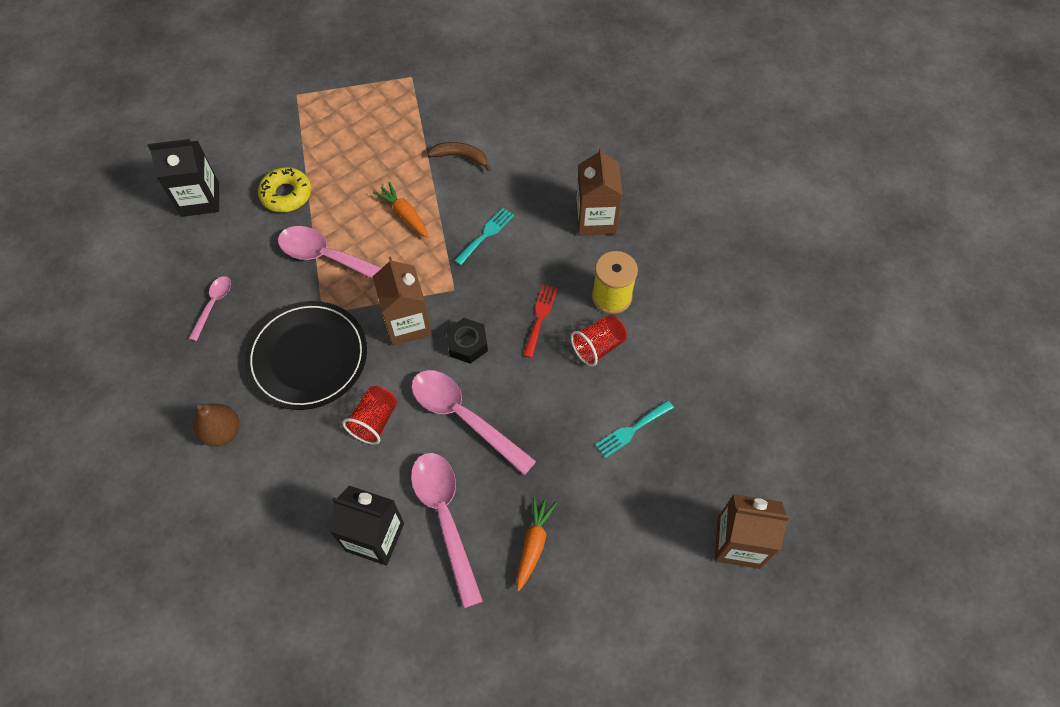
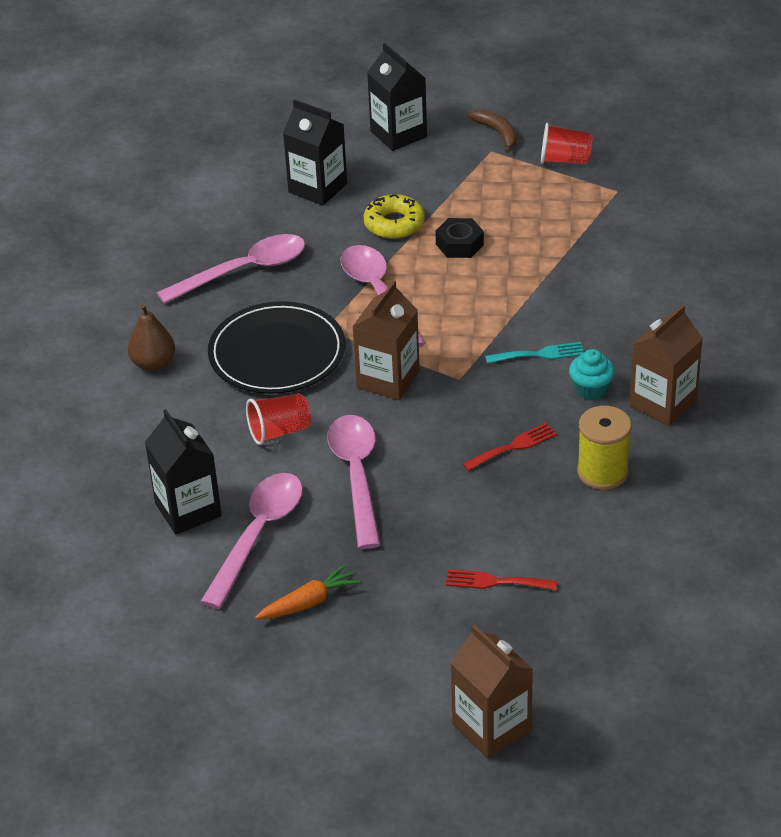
camera: 45 degrees right, 20 degrees down
pink spoon [188,276,231,341] -> pink spoon [157,234,305,304], size x1.91
orange carrot [373,182,429,238] -> none
brown banana [428,142,491,171] -> brown banana moved to [468,110,517,153]
black nut [446,318,488,364] -> black nut moved to [435,218,484,258]
red cup [571,315,627,366] -> red cup moved to [541,123,593,164]
turquoise fork [596,400,674,458] -> red fork [446,569,557,590]
none -> black carton [367,43,427,151]
none -> turquoise cupcake [569,349,615,400]

